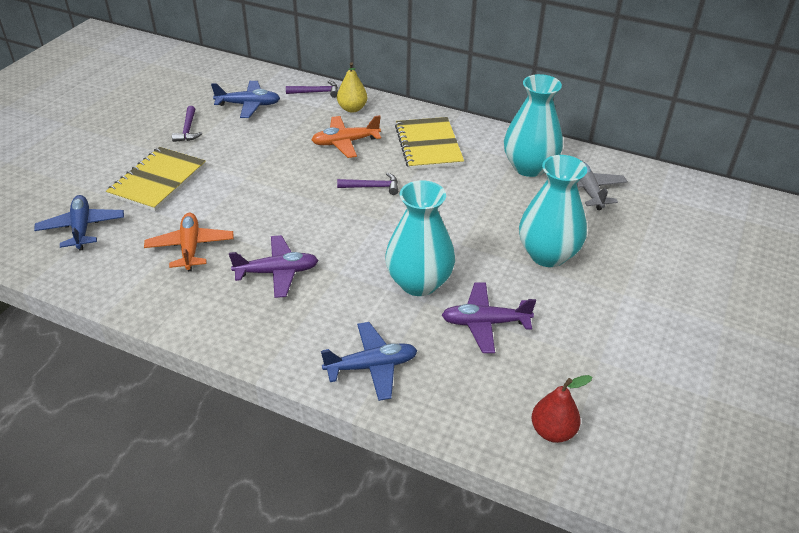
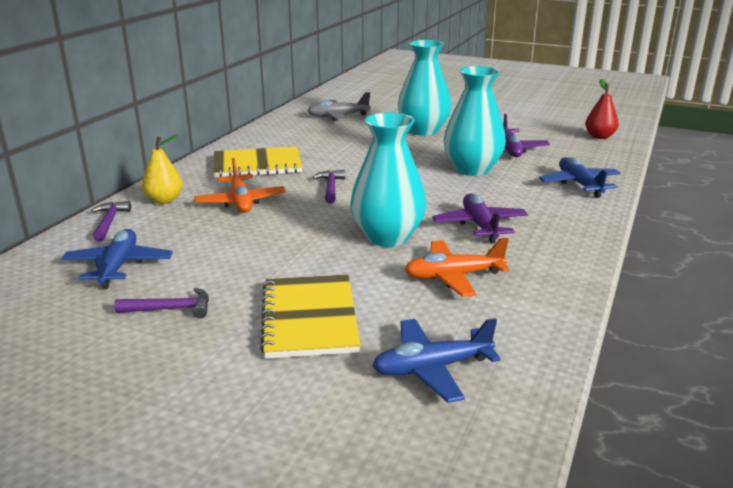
camera: 90 degrees left, 15 degrees down
yellow notebook [106,147,206,211] -> yellow notebook turned 60 degrees clockwise [260,275,361,359]
turquoise vase [504,74,563,177] -> turquoise vase moved to [350,112,427,247]

